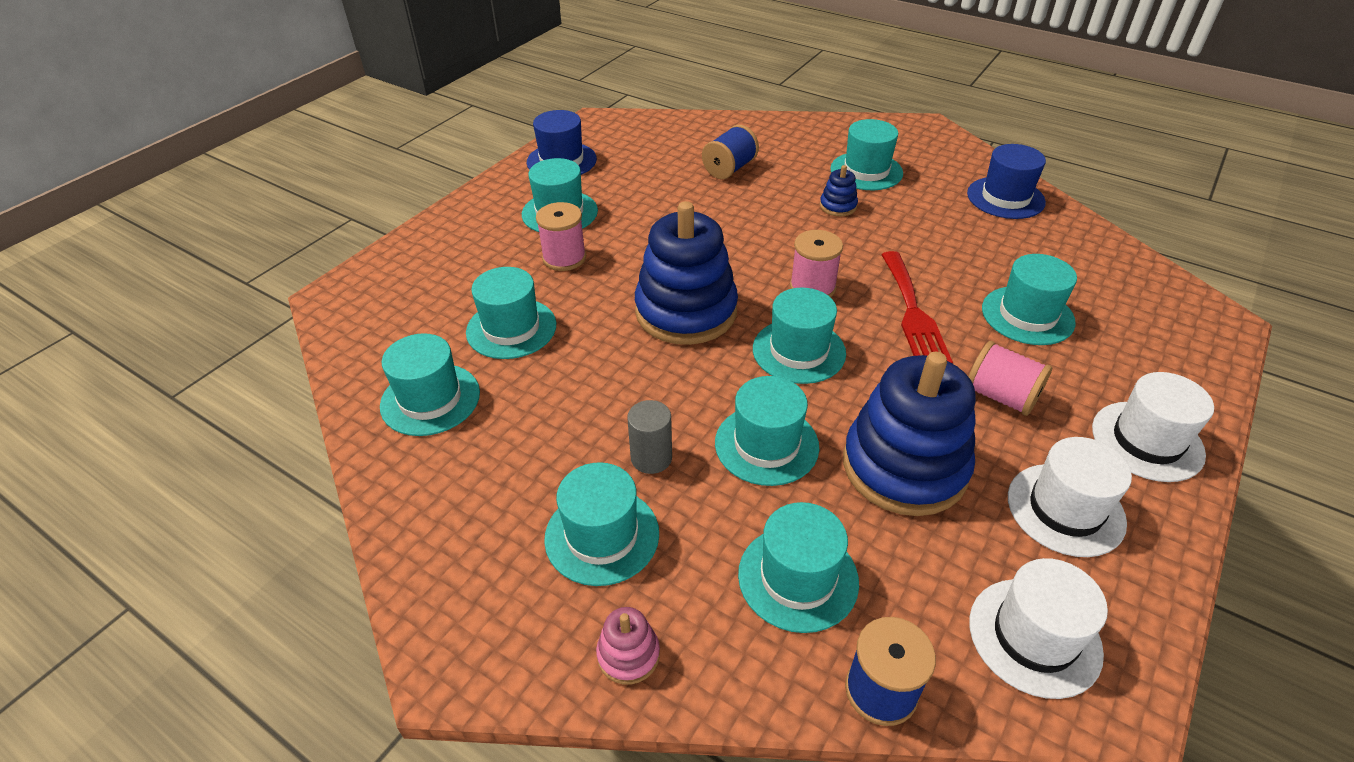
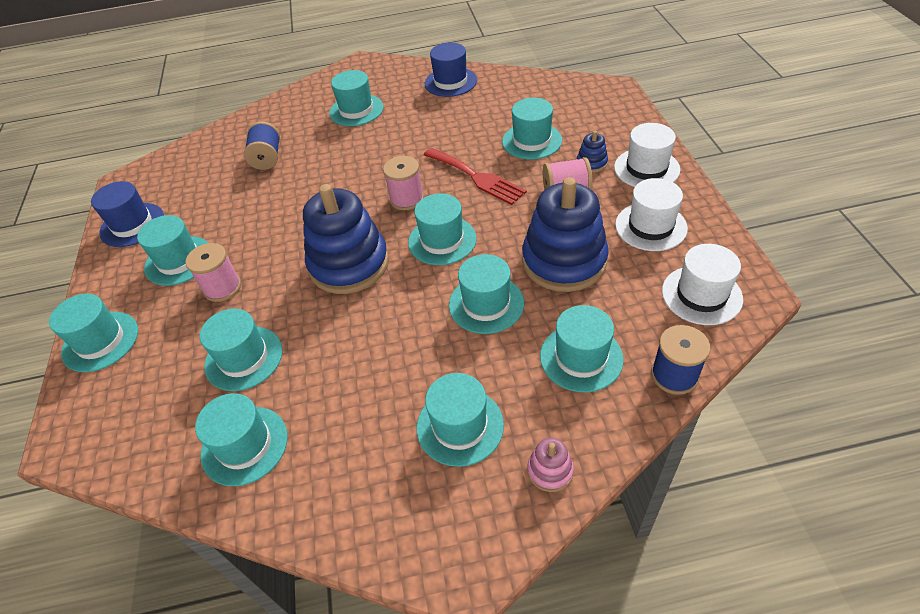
camera: 40 degrees left, 5 degrees up
grey cylinder [627,400,672,474] -> none
blue stacking toy [820,165,858,216] -> blue stacking toy moved to [577,131,608,173]
none -> turquoise hat [49,294,138,372]

